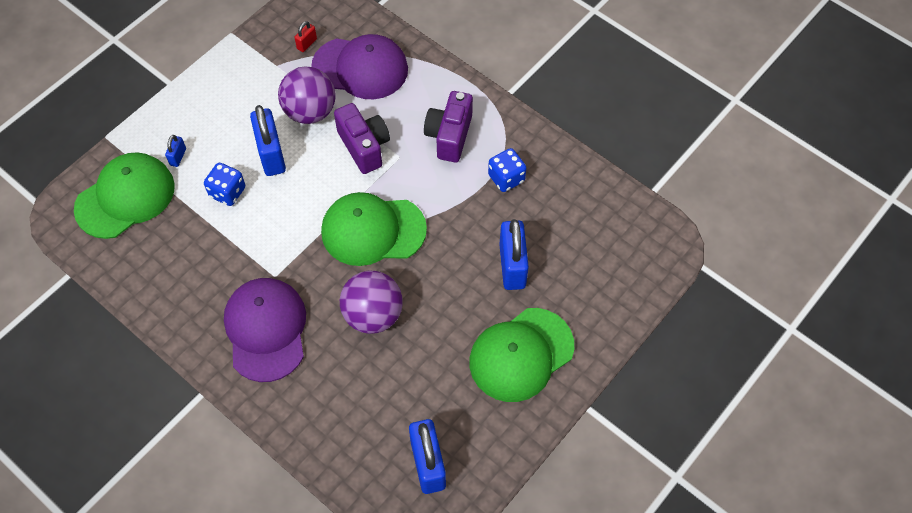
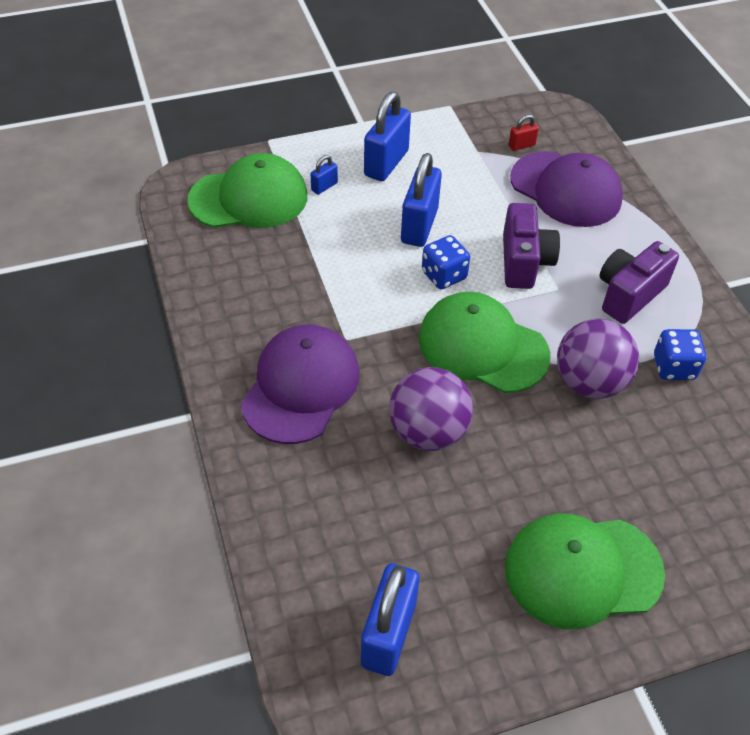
camera: 30 degrees right, 10 degrees down
blue dice [204,163,245,206] -> blue dice moved to [422,235,470,289]
purple ball [278,66,336,124] -> purple ball moved to [557,319,639,399]
blue padlock [499,219,529,290] -> blue padlock moved to [364,92,411,181]

